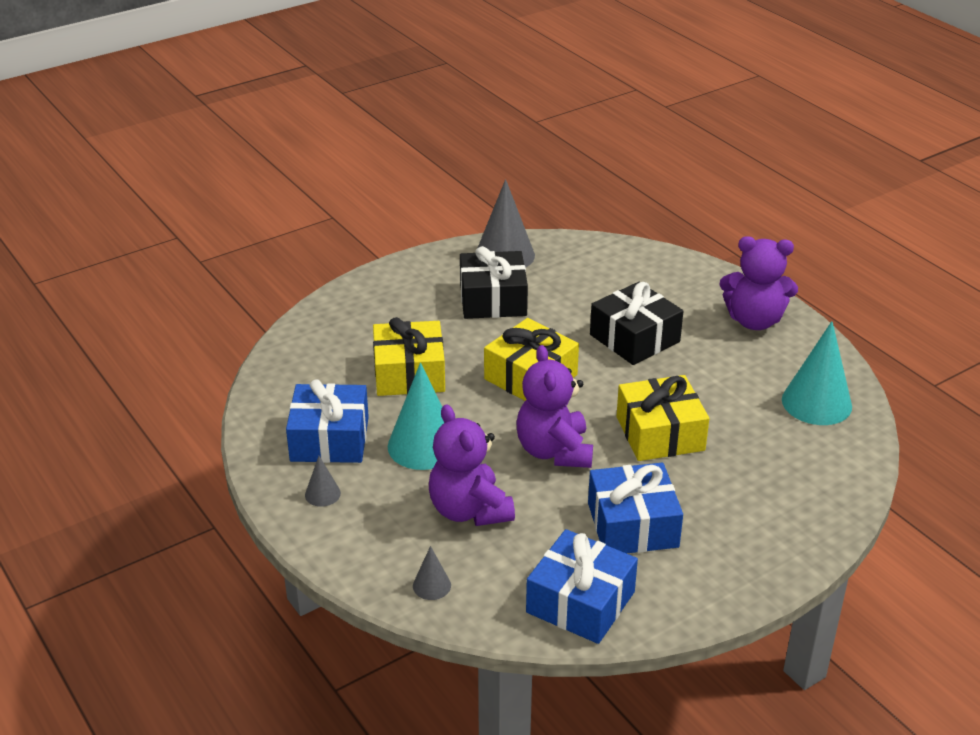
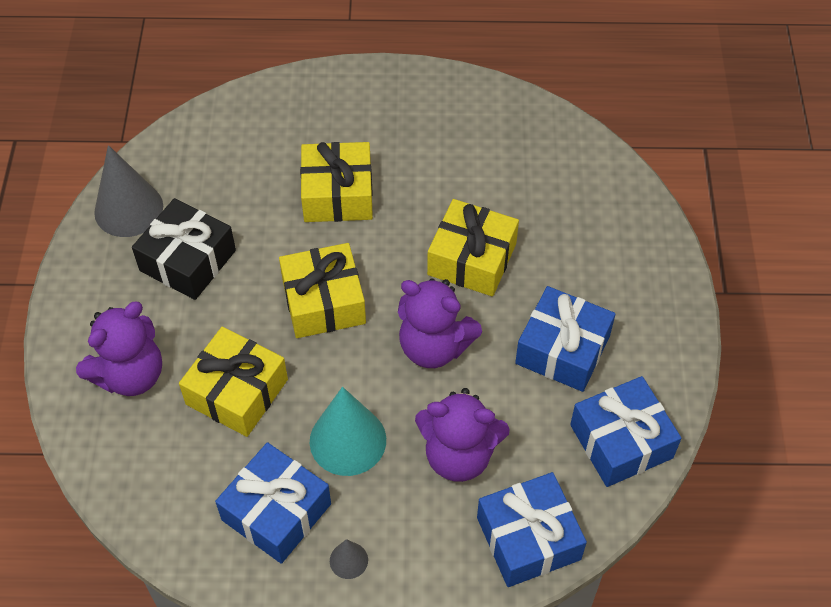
camera: 55 degrees left, 20 degrees up
grey cone [413,546,451,600] -> blue gift [477,472,587,587]
black gift [590,282,683,365] -> yellow gift [300,142,373,222]
purple teddy bear [720,236,798,330] -> purple teddy bear moved to [76,302,162,396]
turquoise cone [782,321,852,425] -> none

